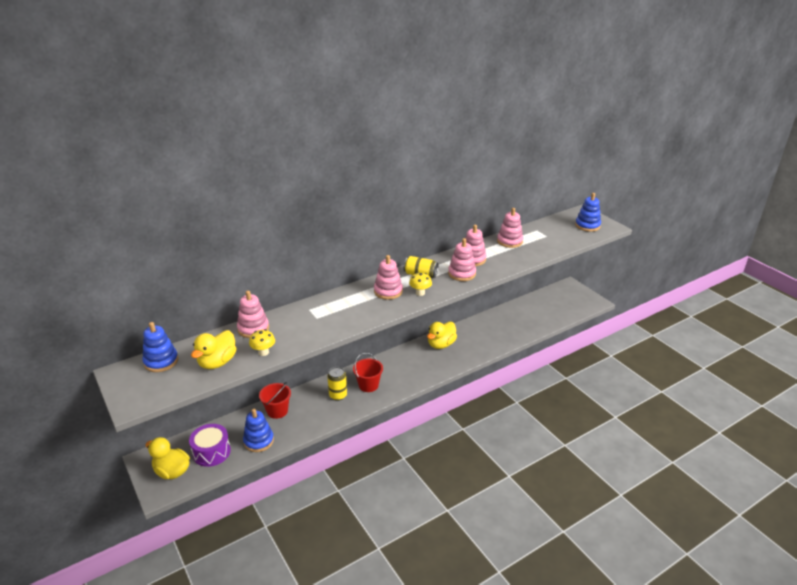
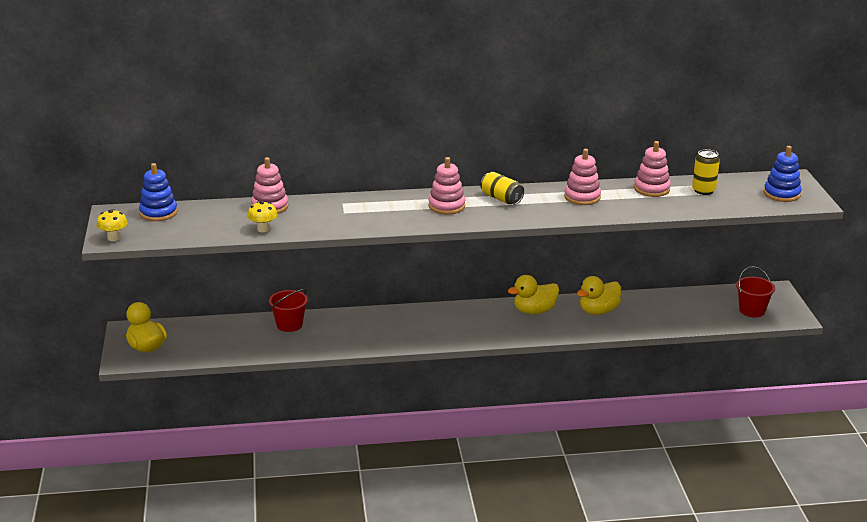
camera: 25 degrees right, 5 degrees down
purple drum [189,424,231,467] -> none
yellow duck [191,330,237,369] -> yellow duck moved to [577,276,621,315]
blue stacking toy [243,409,274,452] -> none
yellow can [327,367,347,401] -> yellow can moved to [692,149,720,195]
red bucket [353,353,383,392] -> red bucket moved to [736,266,775,318]
yellow mushroom [409,272,432,296] -> yellow mushroom moved to [96,209,128,241]
pink stacking toy [448,238,476,281] -> none

